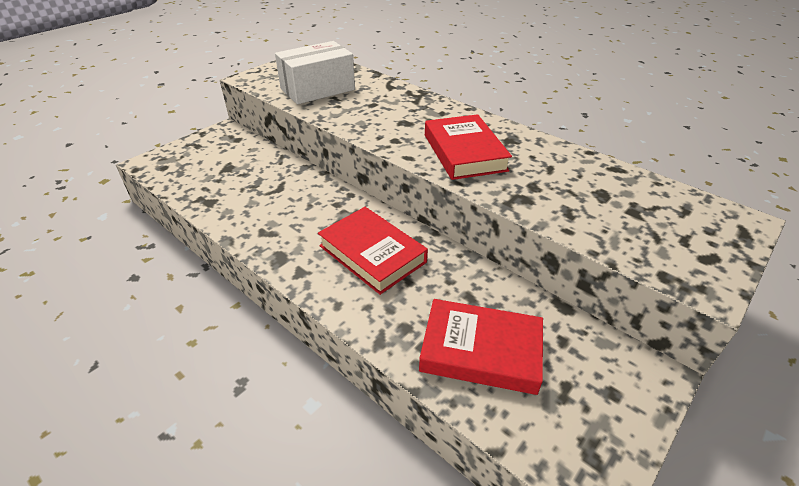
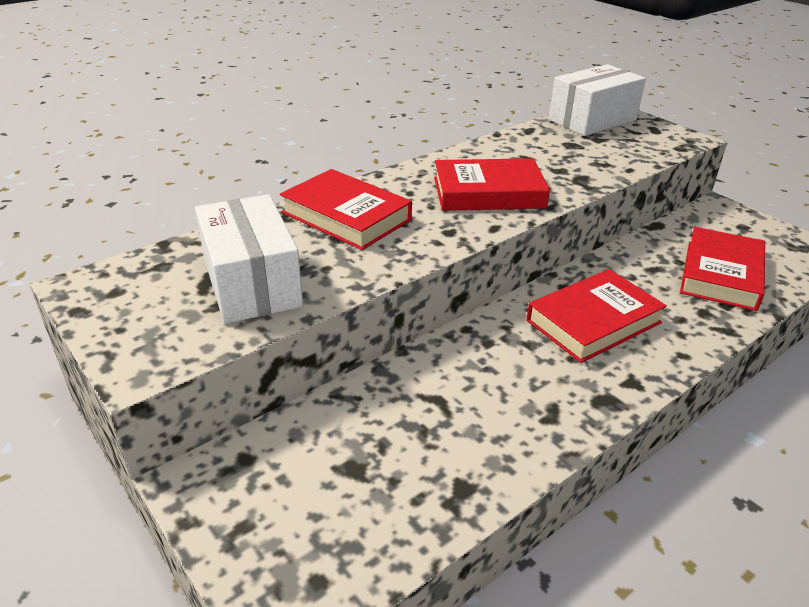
camera: 80 degrees left, 5 degrees down
none -> red book [280,169,412,250]
none -> white box [549,64,646,136]

